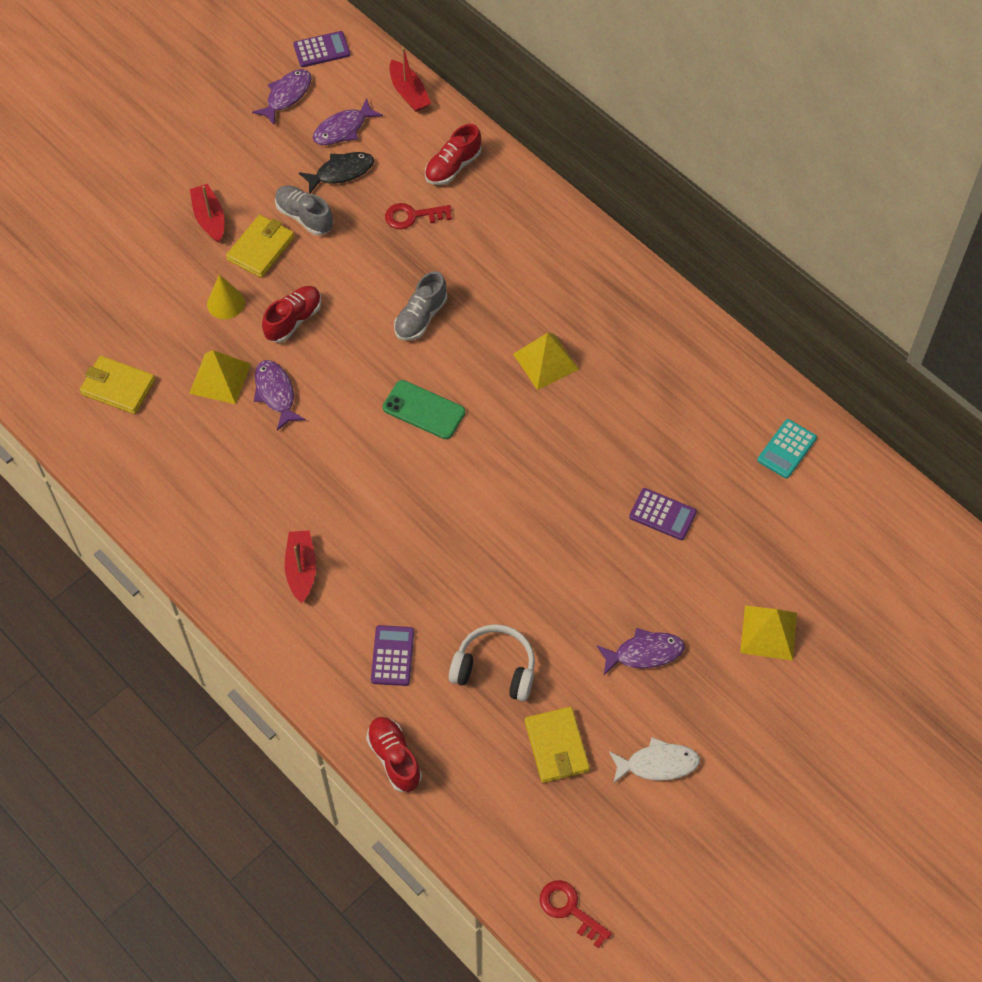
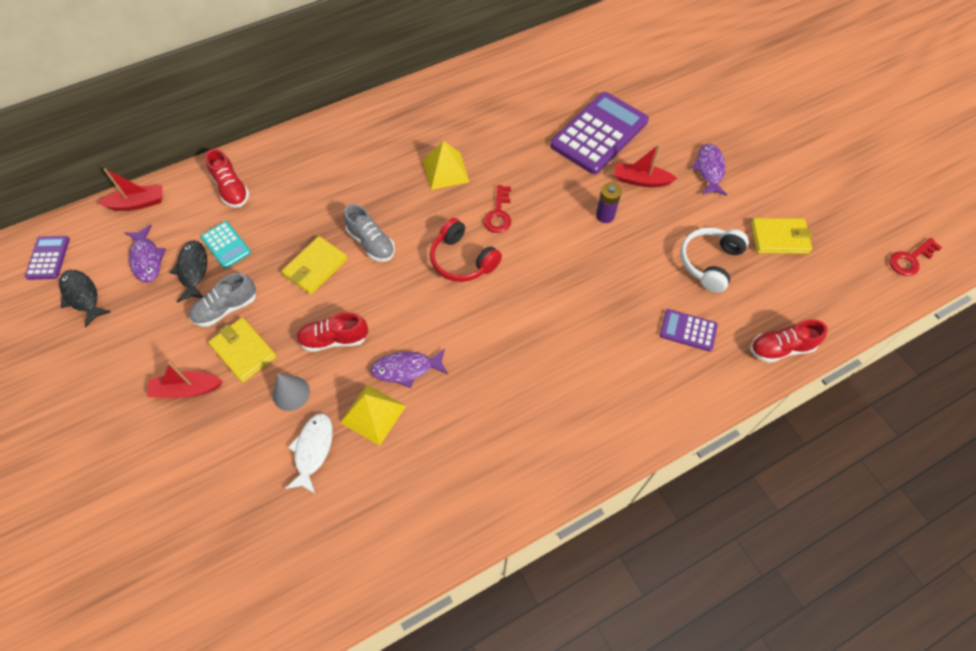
camera: 75 degrees left, 0 degrees up
yellow wallet [80,356,155,414] -> yellow wallet moved to [282,236,348,295]
yellow cone [207,275,245,319] -> grey cone [273,373,310,411]
purple fish [252,69,312,125] -> black fish [59,270,111,328]
red shoe [262,286,321,343] -> red shoe turned 60 degrees counterclockwise [296,312,368,352]
red boat [285,530,316,604] -> red boat moved to [614,144,677,187]
green phone [383,380,465,439] -> red headphones [430,218,502,282]
red key [385,203,452,229] -> red key moved to [483,185,511,233]
white fish [609,737,700,784] -> white fish moved to [285,413,333,494]
purple calculator [629,488,697,540] -> purple calculator [550,92,649,174], size x2.08
yellow pyramid [740,605,797,661] -> none
turquoise calculator [757,419,817,479] -> turquoise calculator moved to [201,221,251,269]
none -> purple battery [596,183,622,223]

